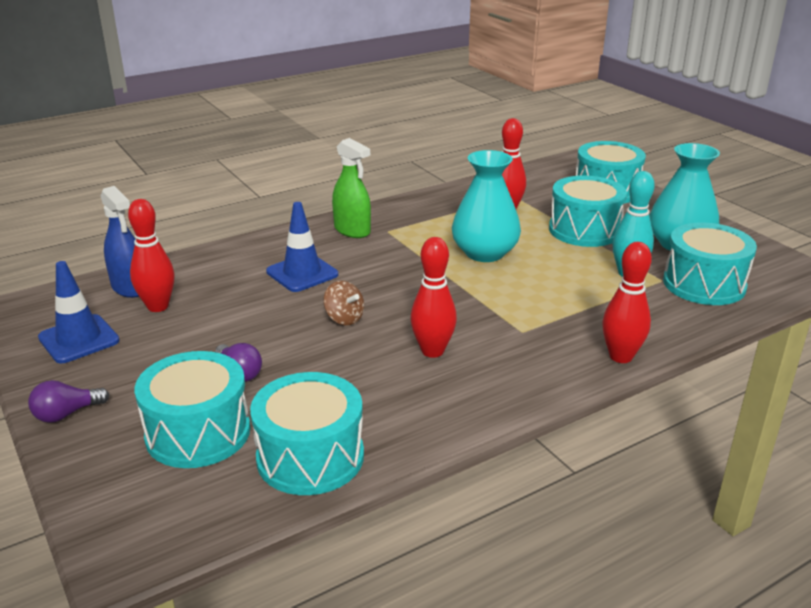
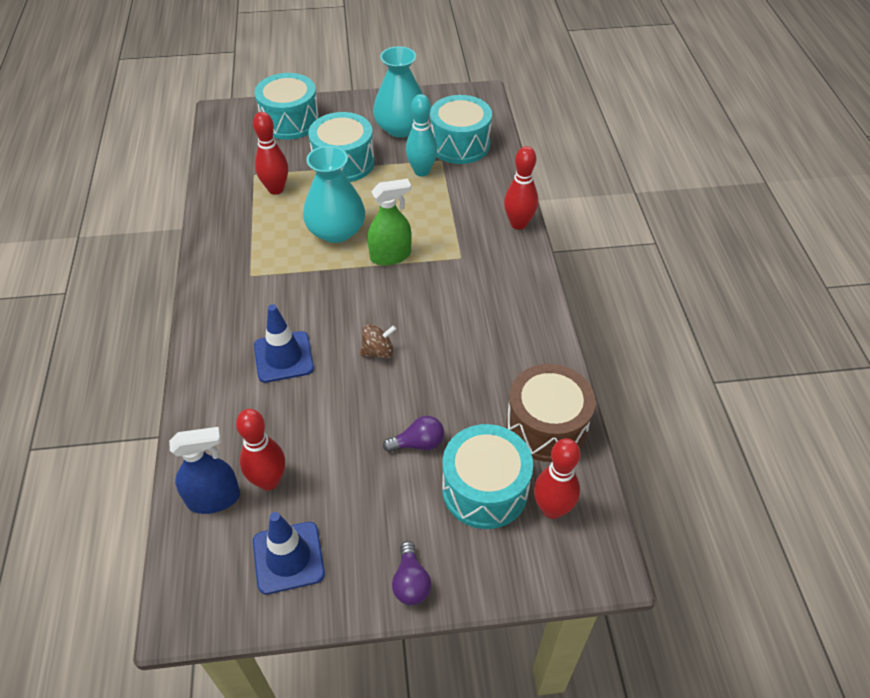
camera: 65 degrees left, 20 degrees up
turquoise drum [250,372,364,495] -> brown drum [506,364,595,462]
green spray bottle [332,138,371,238] -> green spray bottle moved to [367,179,412,266]
red bowling pin [410,237,457,358] -> red bowling pin moved to [534,438,580,519]

